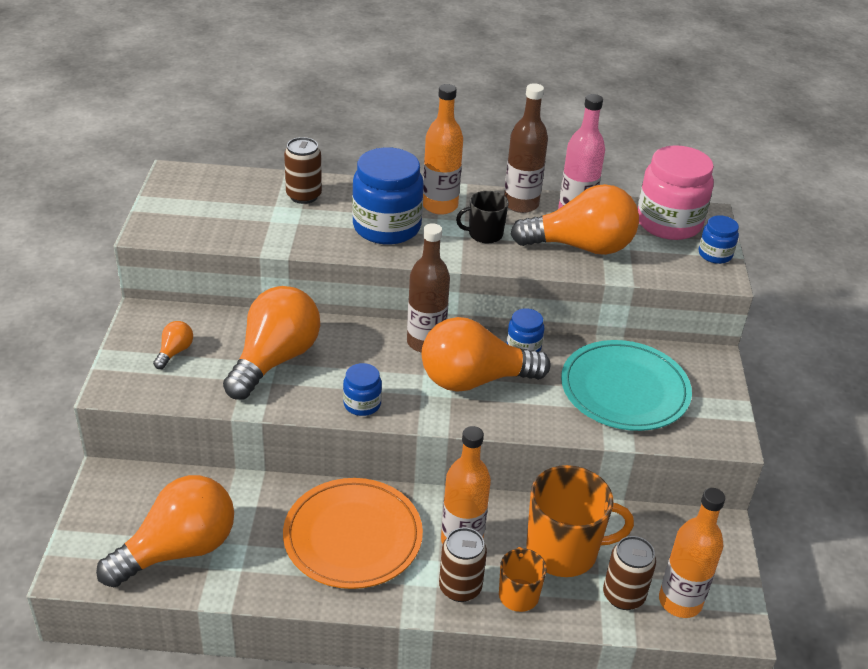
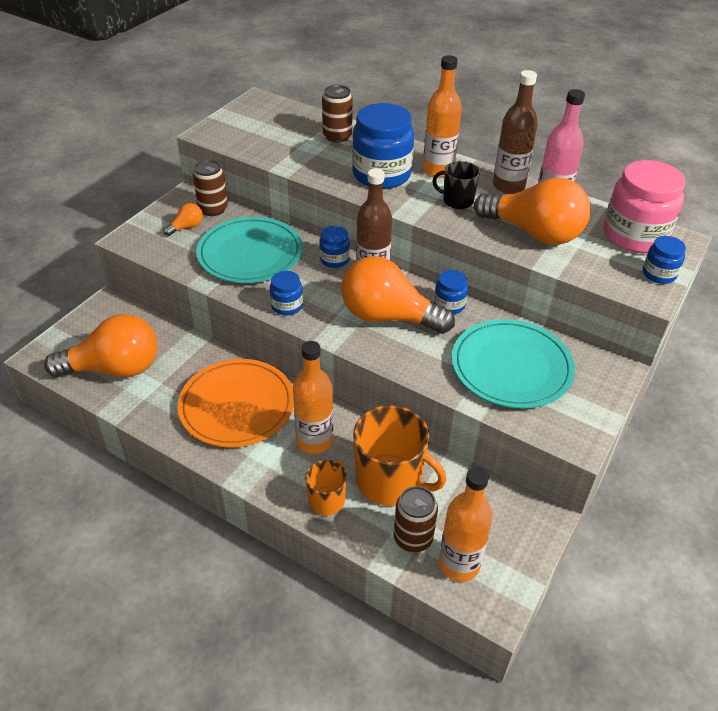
camera: 30 degrees right, 5 degrees up
orange light bulb [223,286,320,399] -> turquoise plate [196,217,303,283]
brown can [439,527,487,602] -> brown can moved to [193,160,228,216]
none -> blue jar [319,226,350,268]

